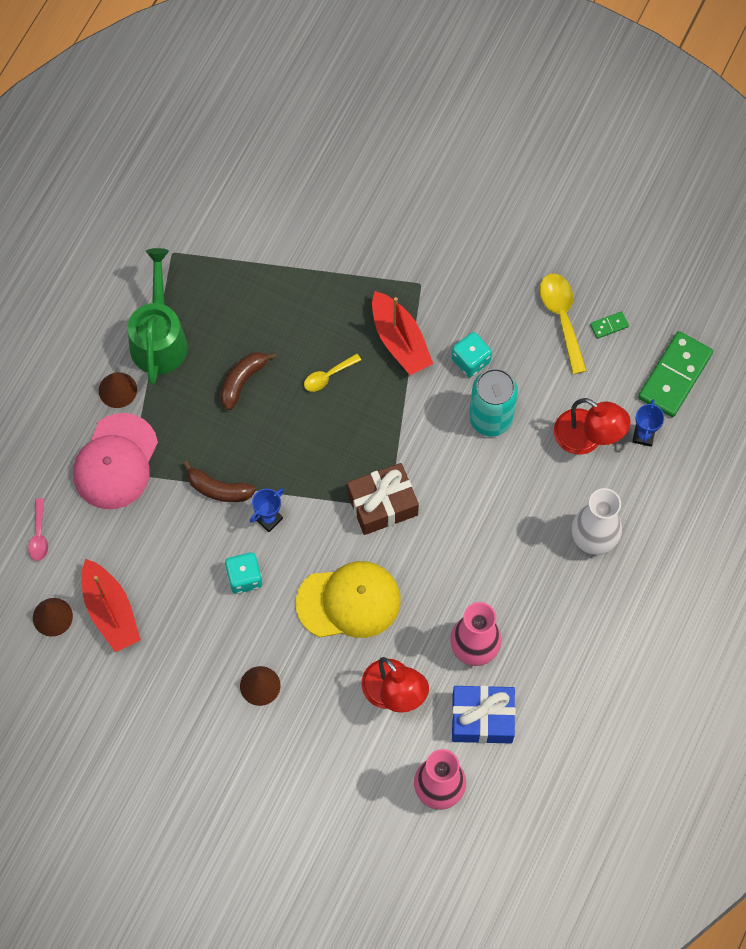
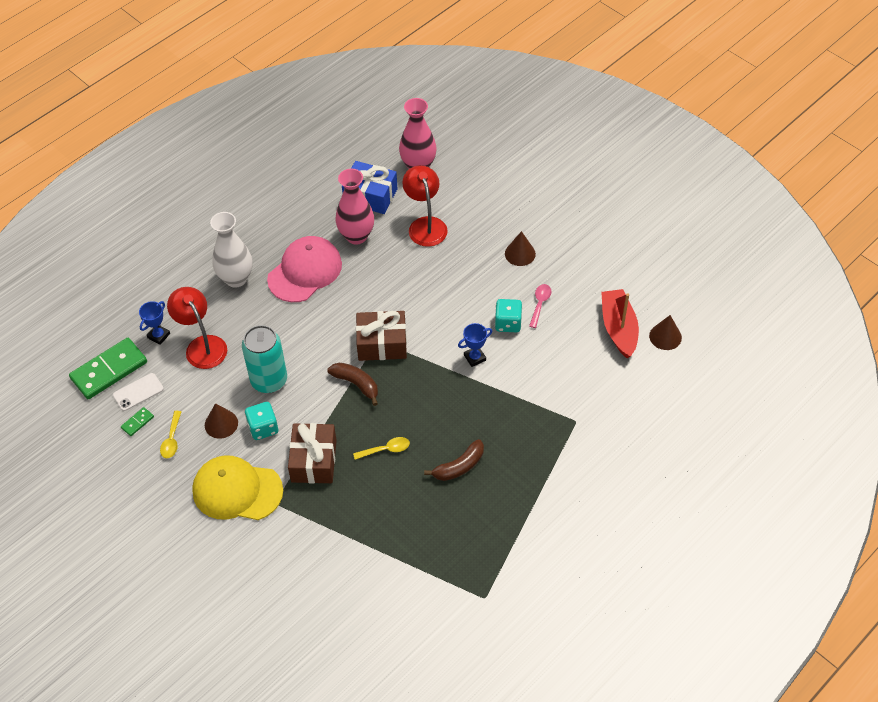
camera: 160 degrees left, 15 degrees down
pink spoon [28,498,48,561] -> pink spoon moved to [529,284,552,328]
pink cap [73,413,158,509] -> pink cap moved to [267,236,342,302]
brown cone [99,372,137,408] -> brown cone moved to [205,403,238,439]
green watering can [128,248,188,385] -> none
brown banana [183,461,256,502] -> brown banana moved to [327,363,378,406]
yellow cap [296,561,401,638] -> yellow cap moved to [192,455,283,520]
red boat [372,291,433,375] -> brown gift [288,423,337,484]
yellow spoon [540,274,587,374] -> yellow spoon [160,411,181,458], size x0.59
green domino [590,311,629,339] -> green domino turned 45 degrees counterclockwise [121,407,154,436]
none -> white phone [113,373,164,411]

